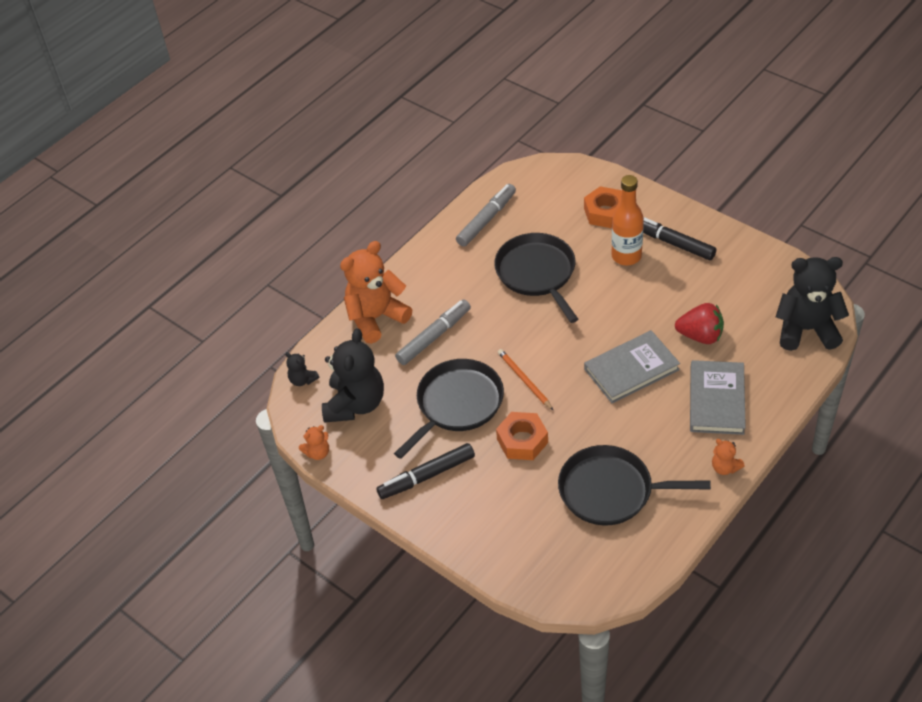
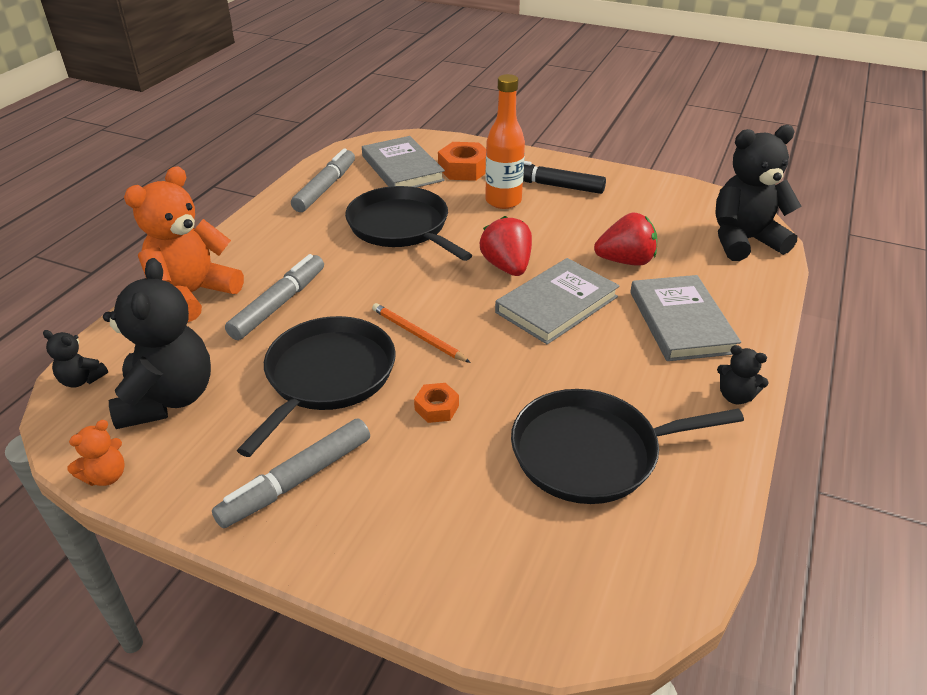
camera: 20 degrees left, 10 degrees down
black marker [376,443,475,499] -> grey marker [212,418,370,528]
orange nut [496,412,548,460] -> orange nut [414,383,459,423], size x0.57
orange teddy bear [712,439,745,475] -> black teddy bear [717,345,769,404]
none -> grey book [362,136,445,187]
none -> red strawberry [480,216,532,276]

